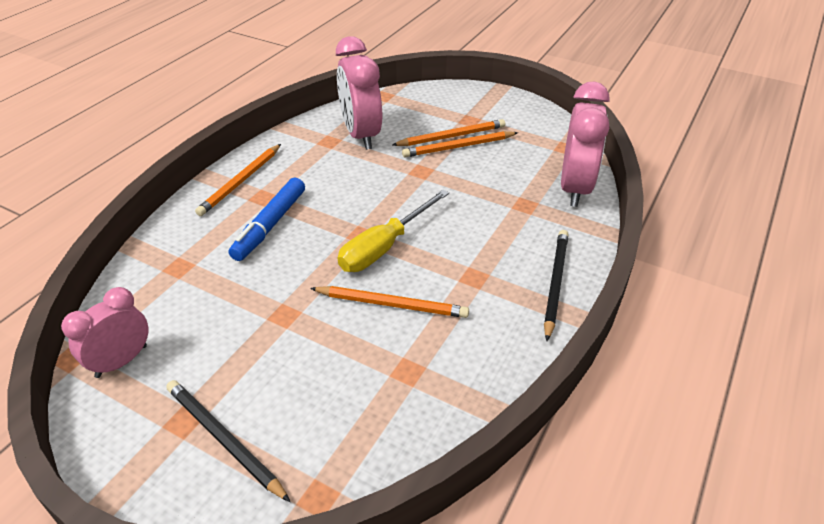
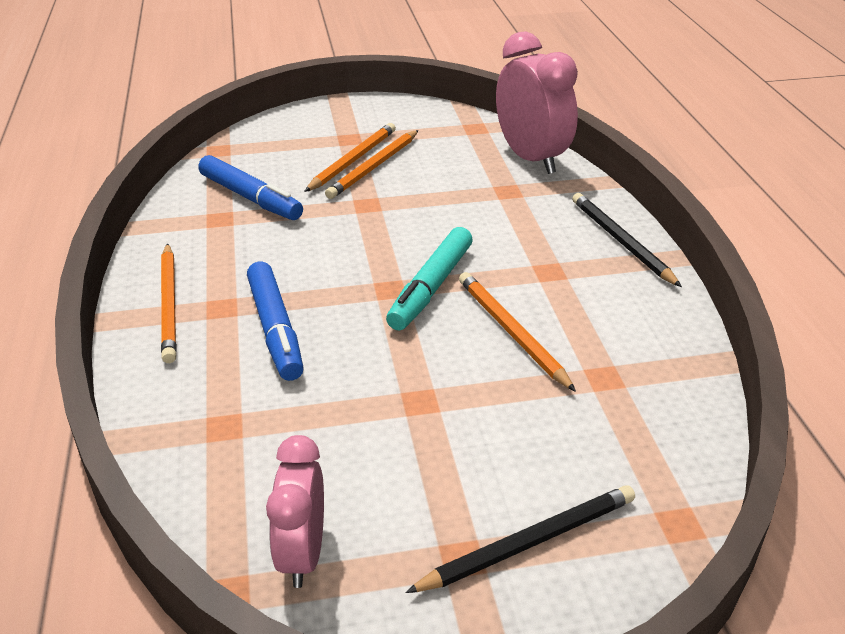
camera: 40 degrees left, 5 degrees down
black pencil [166,380,290,502] -> black pencil turned 150 degrees clockwise [405,485,635,593]
orange pencil [310,286,469,318] -> orange pencil turned 90 degrees counterclockwise [459,272,576,392]
pink clock [336,36,382,150] -> blue marker [198,155,303,220]
yellow screwdriver [338,190,449,272] -> turquoise marker [386,227,473,331]

